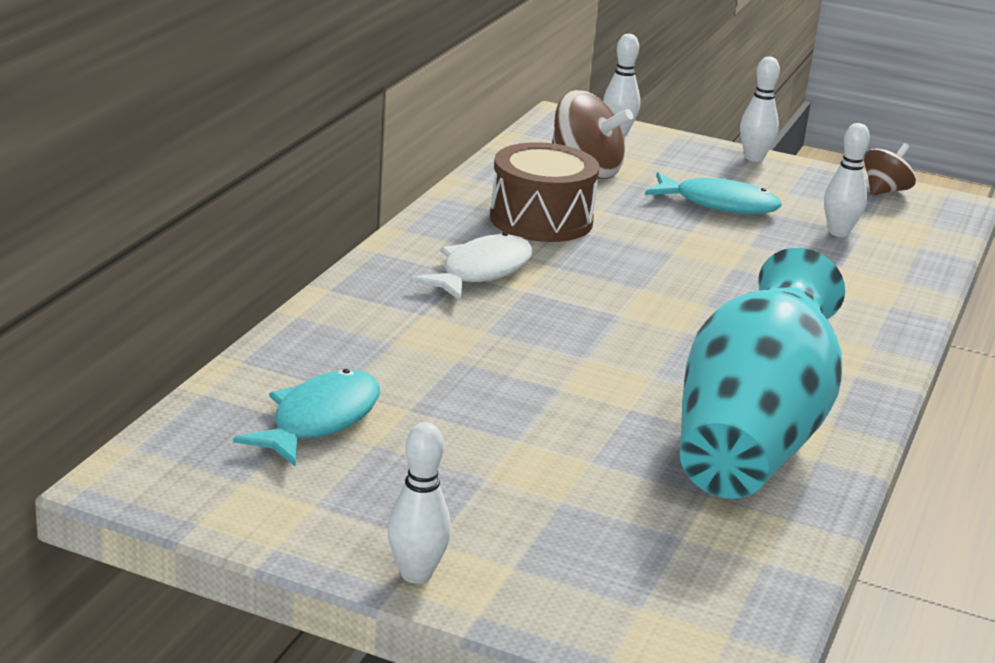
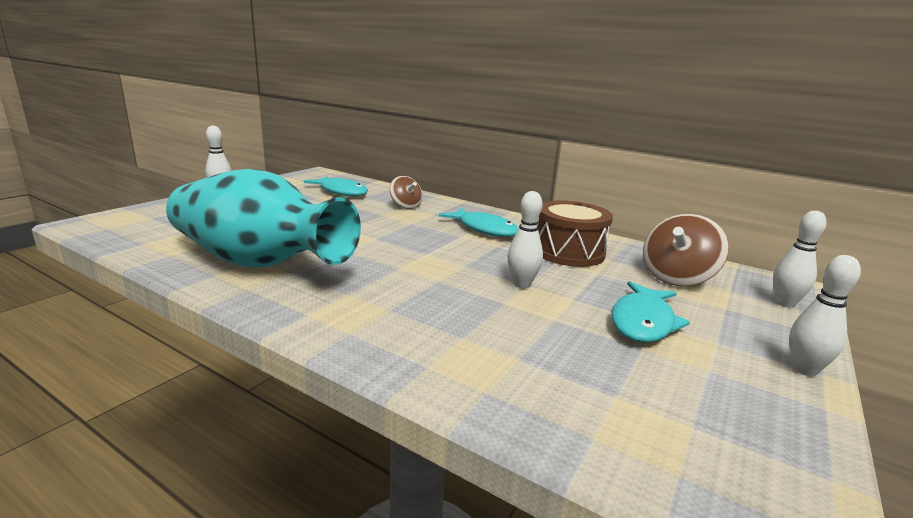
camera: 100 degrees right, 5 degrees down
white fish [410,232,533,301] -> turquoise fish [439,208,518,237]
white bowling pin [824,123,870,237] -> white bowling pin moved to [507,191,543,288]
brown spinning top [864,143,916,196] -> brown spinning top moved to [390,176,422,209]

